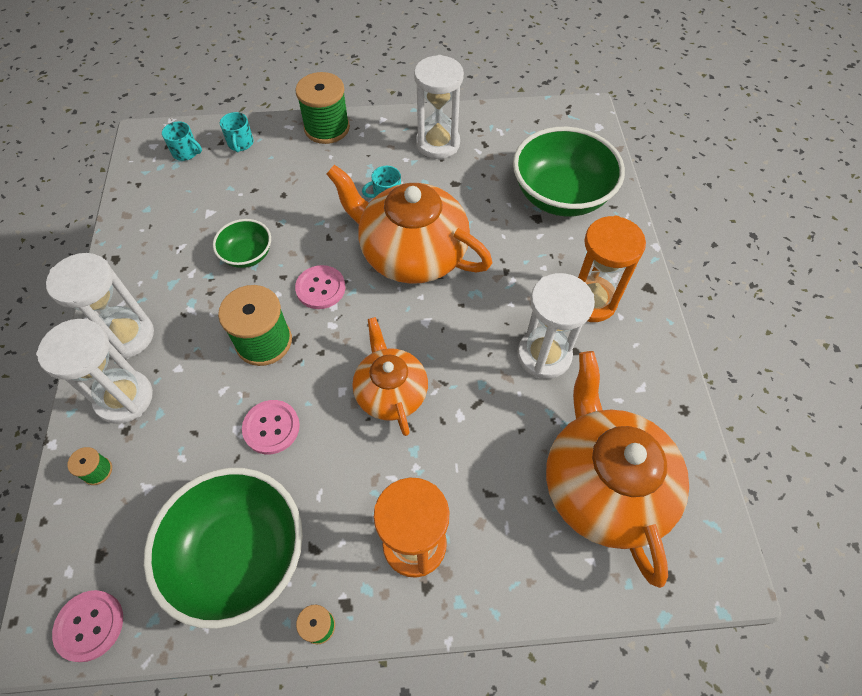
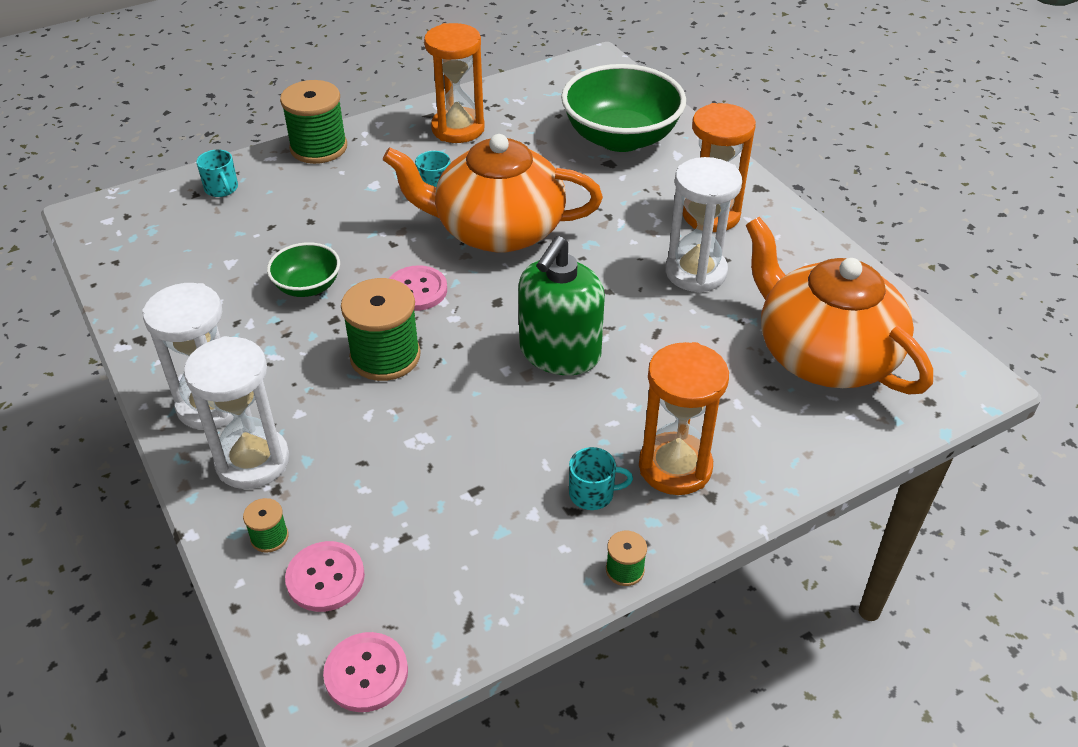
camera: 25 degrees left, 15 degrees down
green bowl [144,468,303,629] -> none
turquoise mug [162,121,202,161] -> turquoise mug moved to [569,447,633,510]
pink button [242,400,300,454] -> pink button moved to [285,541,365,612]
orange teapot [352,317,428,436] -> green soap dispenser [518,236,605,375]
white hourglass [414,55,464,159] -> orange hourglass [424,23,485,143]

